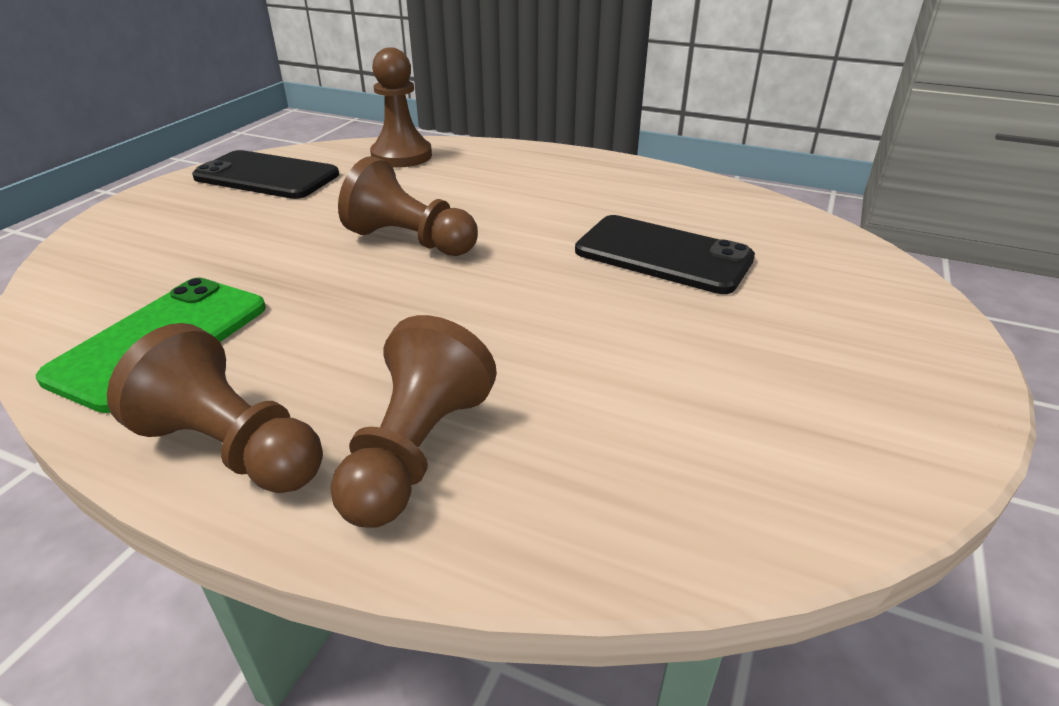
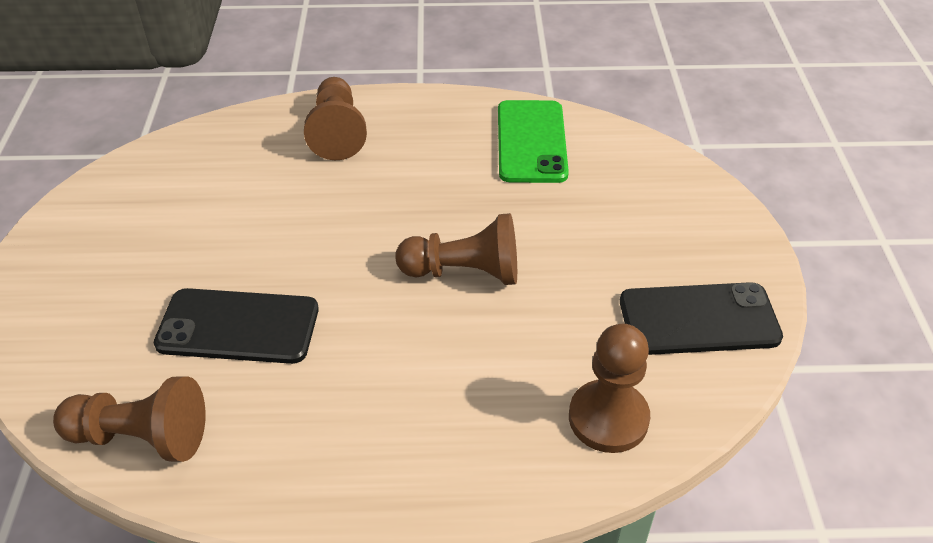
camera: 155 degrees right, 10 degrees up
brown pawn [107,323,323,493] -> brown pawn moved to [53,376,206,462]

